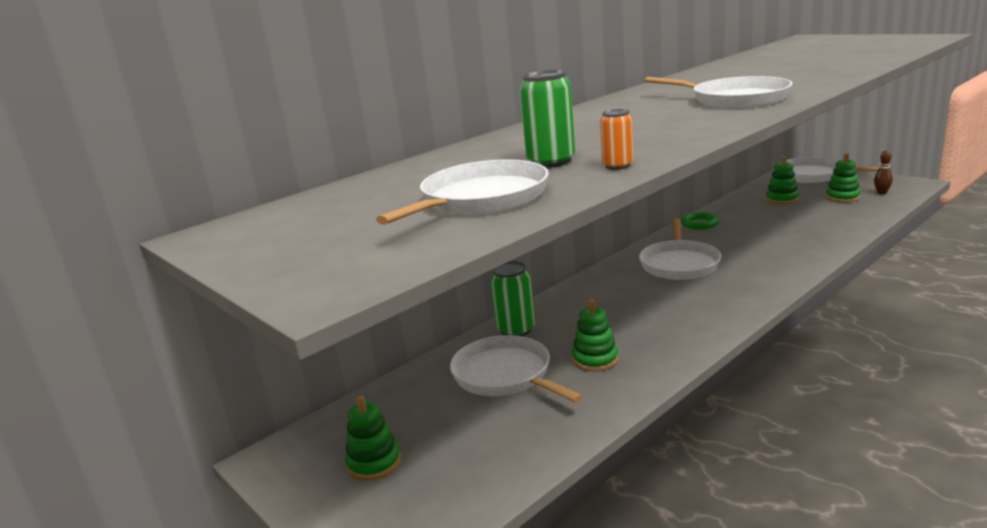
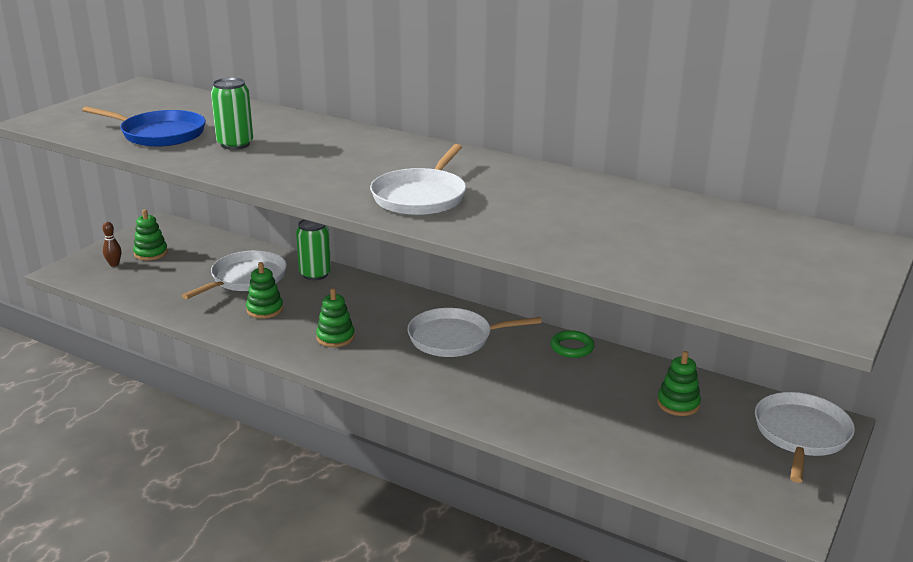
camera: 70 degrees right, 5 degrees up
white pan [376,159,549,225] -> blue pan [82,106,206,147]
orange can [600,109,634,170] -> none
green stacking toy [826,153,861,203] -> green stacking toy moved to [316,288,355,347]
brown bowling pin [874,151,893,195] -> brown bowling pin moved to [102,222,122,267]

